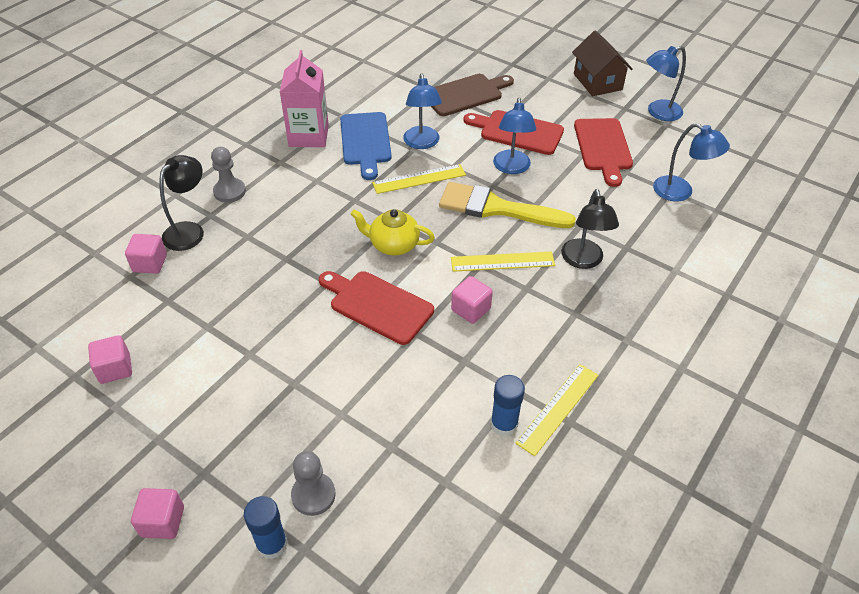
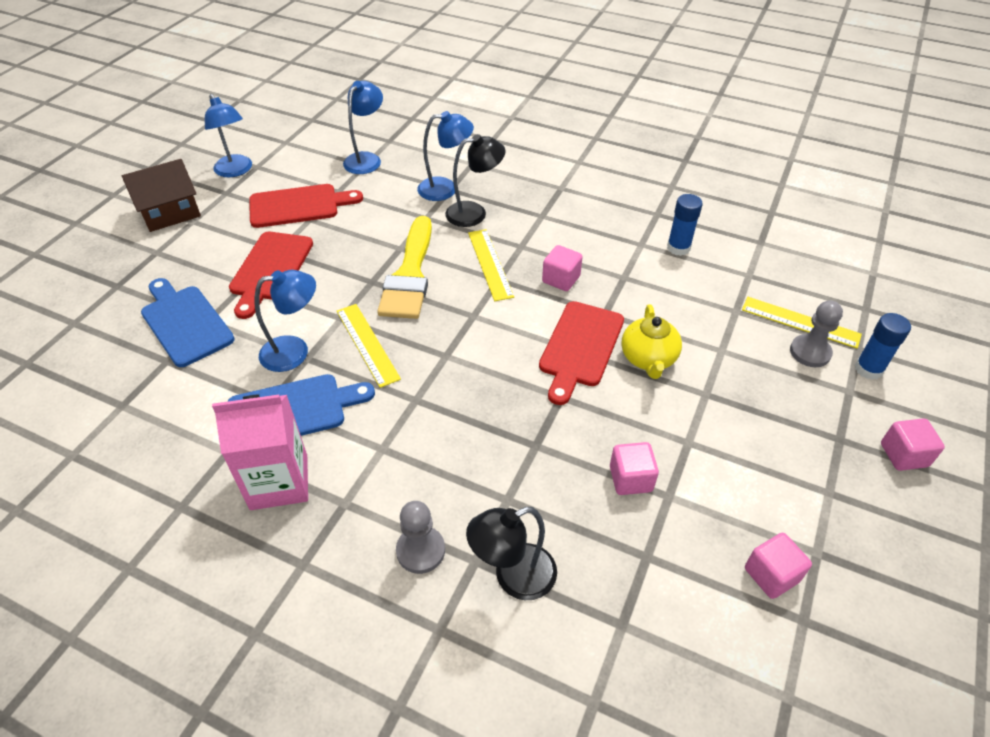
camera: 100 degrees left, 0 degrees up
pink cube [125,234,167,274] -> pink cube moved to [610,442,659,495]
black lamp [160,155,204,251] -> black lamp turned 45 degrees counterclockwise [466,507,557,600]
yellow teapot [351,209,435,256] -> yellow teapot moved to [621,304,682,379]
brown cutting board [431,74,514,116] -> blue cutting board [141,278,235,367]
blue lamp [493,98,536,174] -> blue lamp moved to [417,111,474,201]
yellow ruler [515,364,598,456] -> yellow ruler moved to [742,297,862,349]

